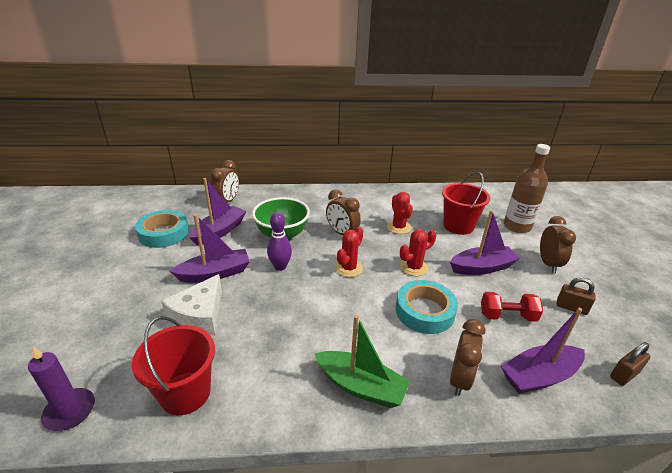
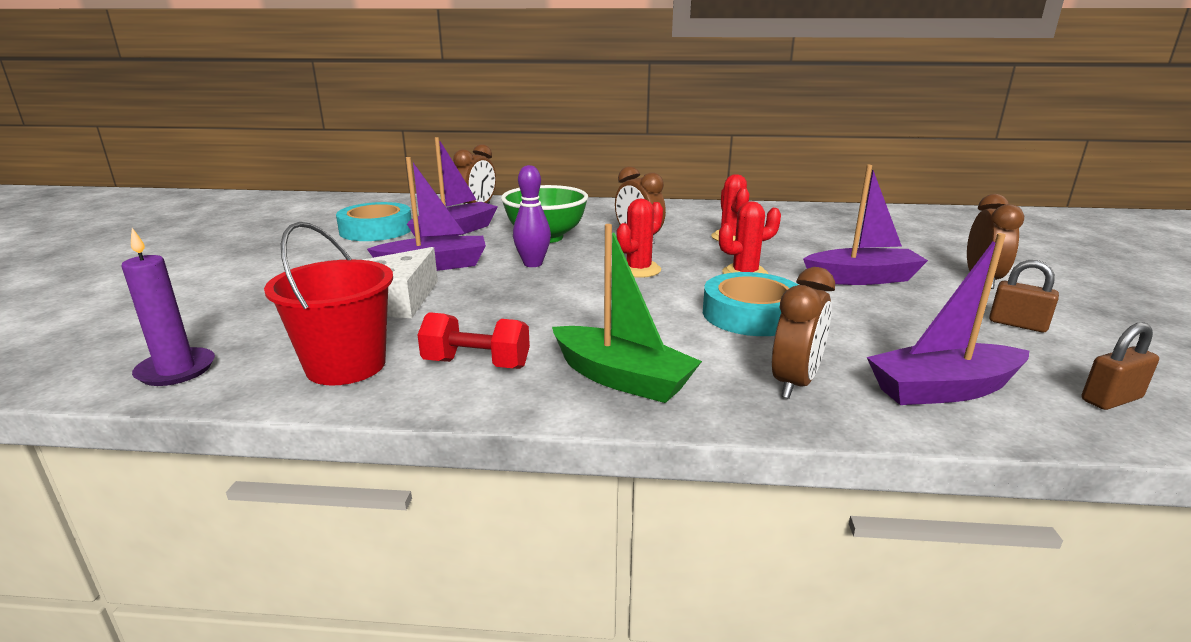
camera: 10 degrees right, 10 degrees down
red bucket [442,172,490,235] -> none
red dumbbell [481,292,543,322] -> red dumbbell moved to [418,312,530,369]
brown bottle [504,144,550,233] -> none

